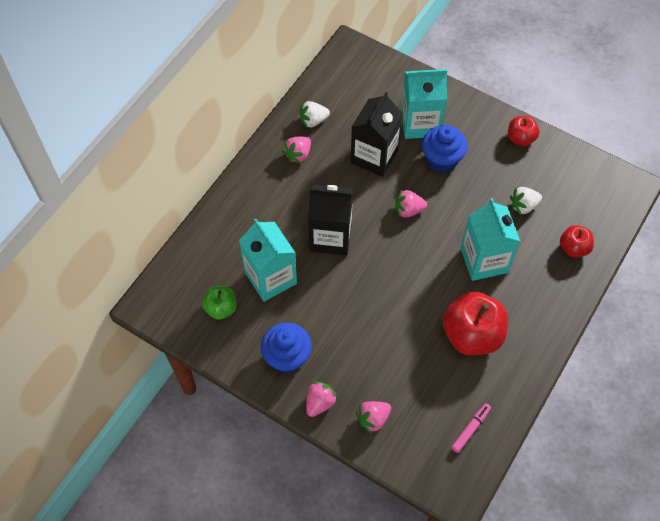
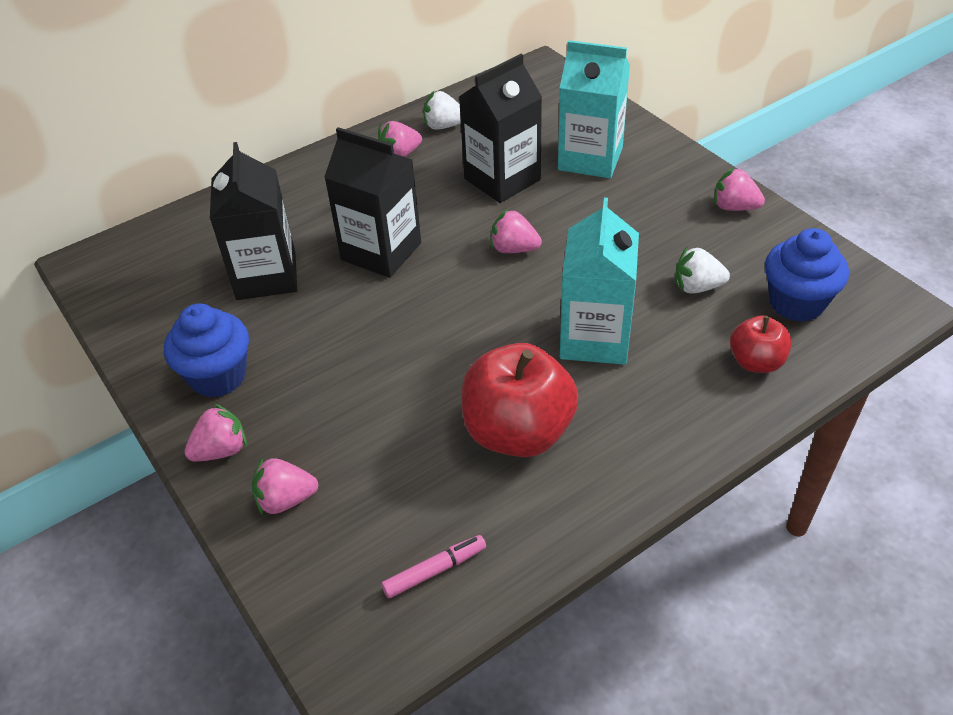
camera: 25 degrees right, 15 degrees down
green apple [202,286,237,320] -> none
turquoise carton [239,219,297,302] -> black carton [210,142,297,300]
blue cupcake [422,125,468,173] -> blue cupcake moved to [765,228,849,322]
red apple [508,116,540,146] -> pink strawberry [714,167,765,211]

